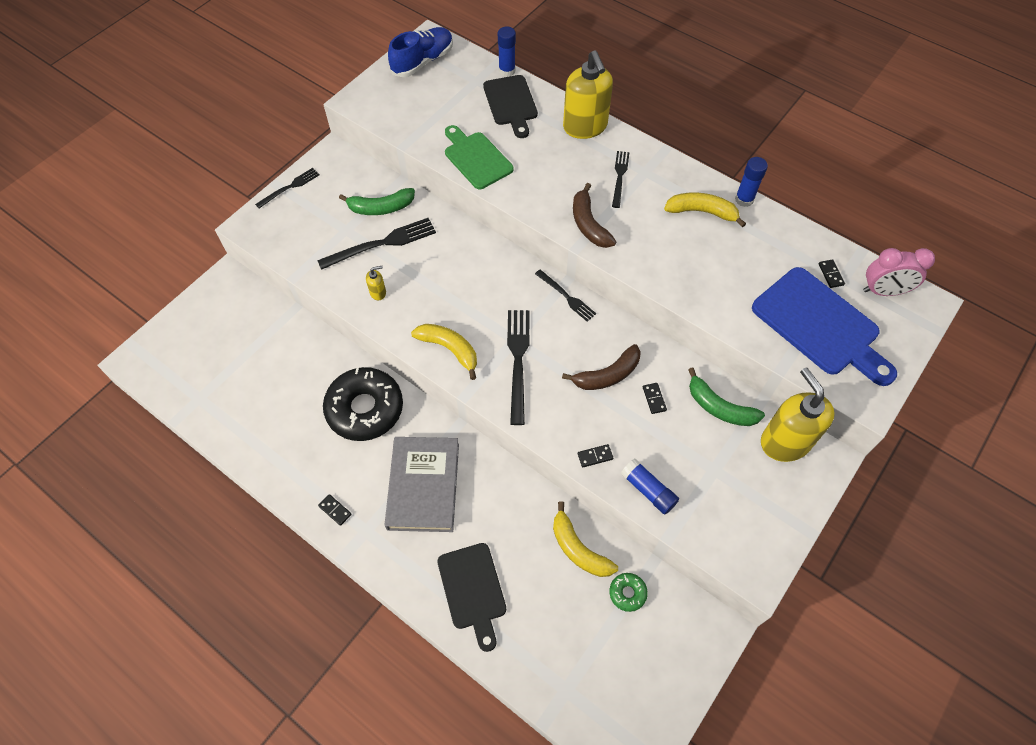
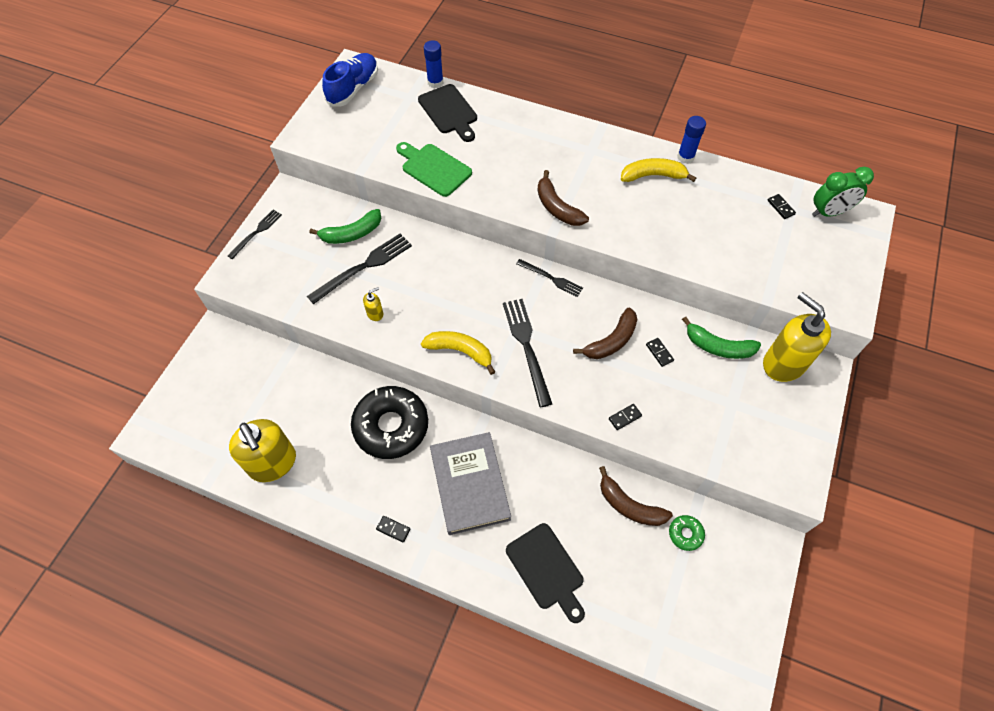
camera: 15 degrees left, 0 degrees up
yellow banana [553,501,618,577] -> brown banana [599,466,673,526]
yellow soap dispenser [563,50,613,139] -> yellow soap dispenser moved to [229,419,296,482]
black fork [612,151,630,208] -> none
blue glue stick [621,459,679,515] -> none
blue cutting board [752,267,897,386] -> none
pink clock [863,248,935,296] -> green clock [812,167,874,217]

